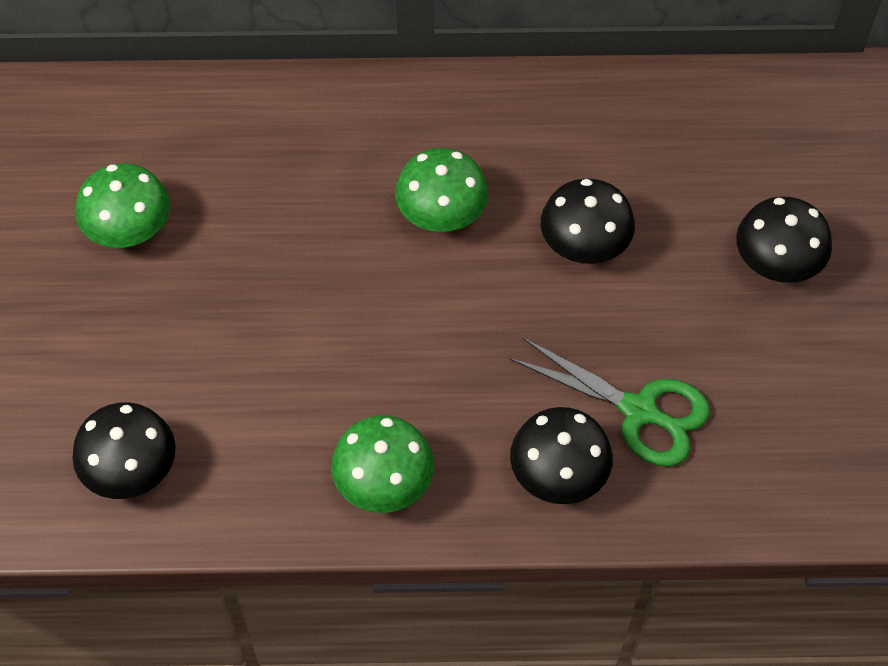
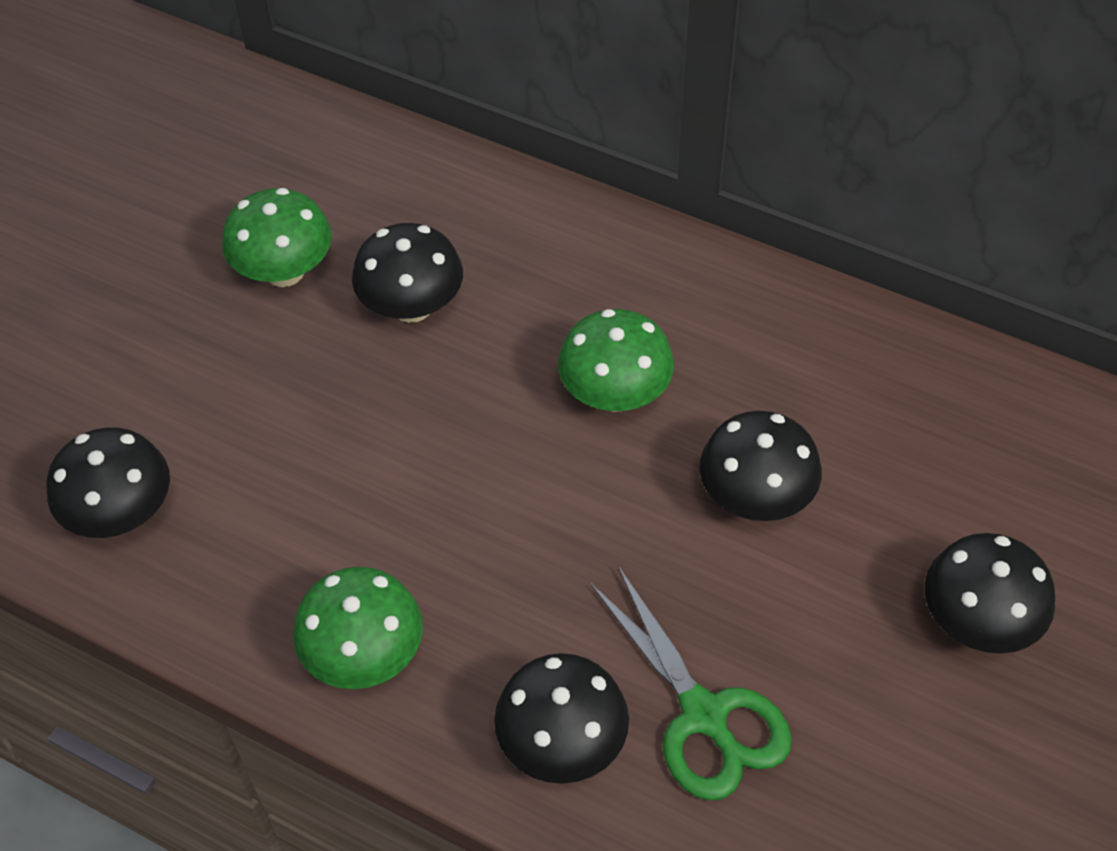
camera: 30 degrees right, 5 degrees down
none -> black mushroom [352,223,463,323]

